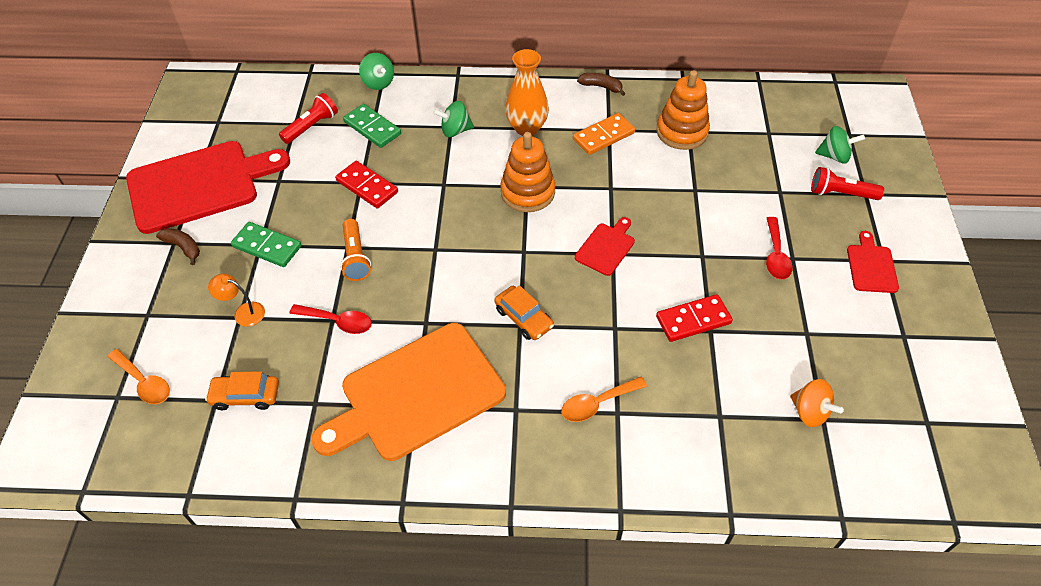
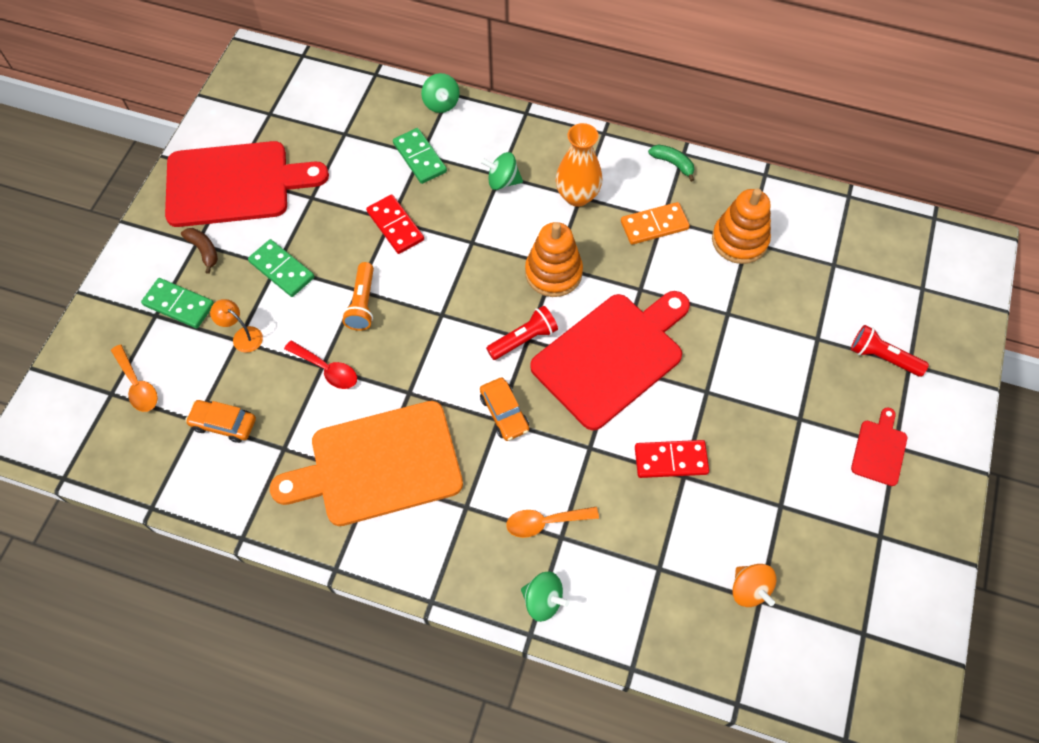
camera: 15 degrees right, 10 degrees up
red flashlight [279,93,338,144] -> red flashlight moved to [486,306,558,360]
red cutting board [575,217,635,276] -> red cutting board [530,291,690,430], size x2.25
brown banana [577,73,626,96] -> green banana [648,145,694,182]
red spoon [766,217,792,280] -> none
green spinning top [815,126,865,163] -> green spinning top moved to [521,571,570,622]
none -> green domino [141,278,214,329]

